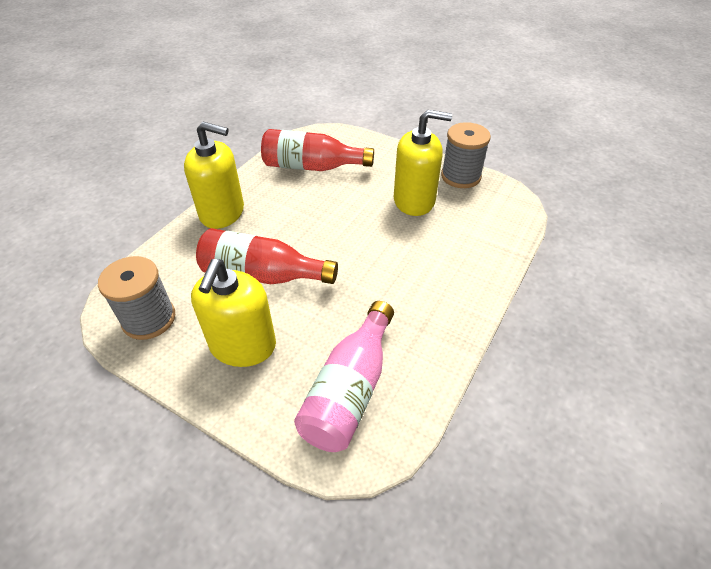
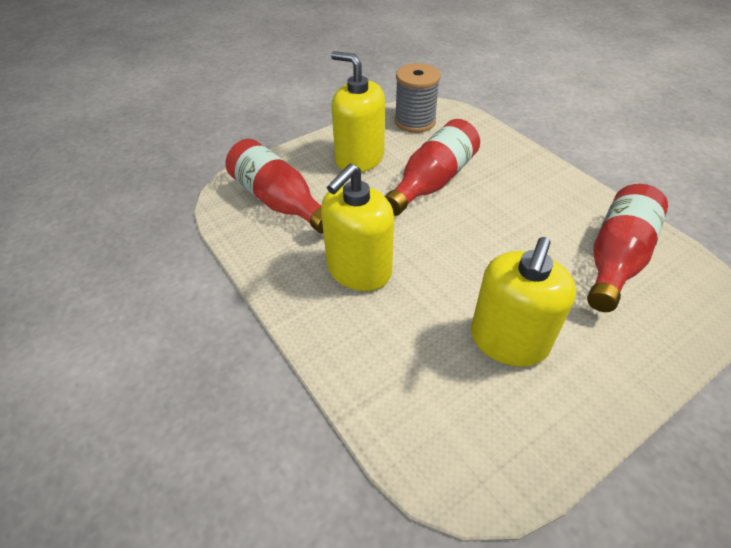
camera: 115 degrees right, 0 degrees up
yellow soap dispenser [184,122,244,229] -> yellow soap dispenser moved to [321,164,394,291]
pink bottle [294,301,394,452] -> red bottle [226,139,323,234]
grey spool [441,122,491,188] -> none

